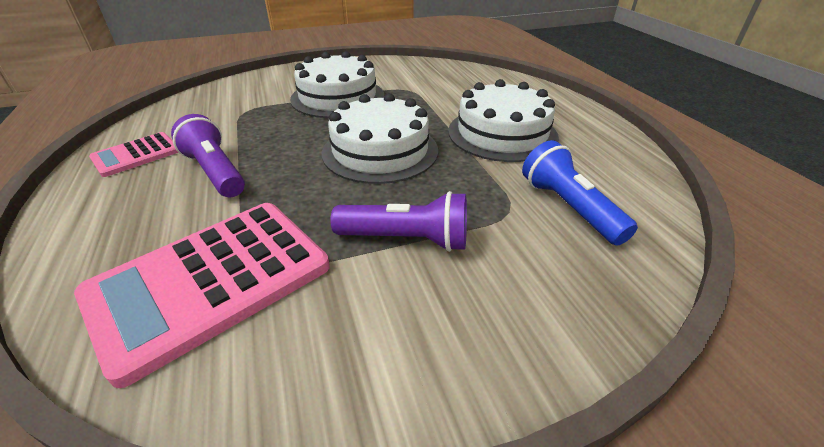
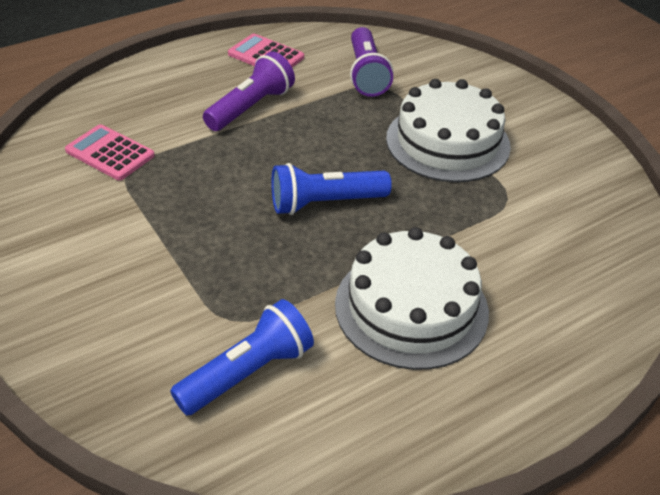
camera: 75 degrees right, 5 degrees up
pink calculator [74,203,330,388] -> pink calculator [65,124,155,180], size x0.51
white cake [322,93,438,184] -> blue flashlight [271,163,392,215]
purple flashlight [330,191,467,252] -> purple flashlight moved to [350,27,393,97]

